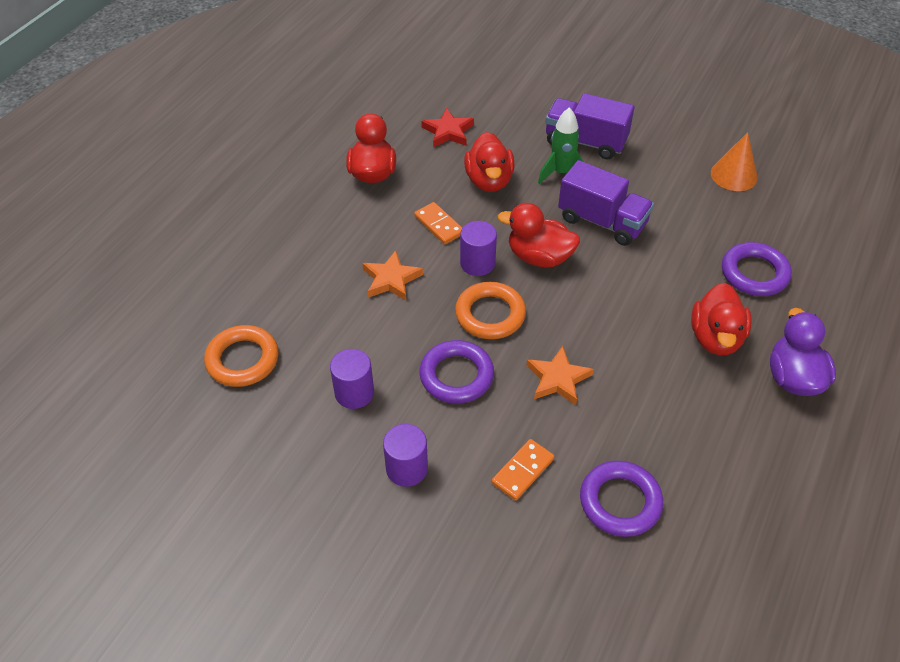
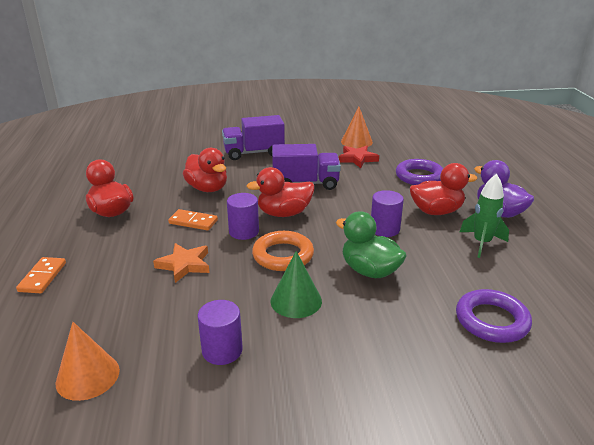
camera: 35 degrees left, 20 degrees down
orange ring [204,325,279,387] -> orange cone [56,322,120,401]
purple cylinder [383,424,428,487] -> purple cylinder moved to [371,190,404,237]
purple ring [419,340,494,403] -> green cone [270,251,322,318]
red star [421,108,474,147] -> red star moved to [338,146,379,168]
orange domino [492,439,554,501] -> orange domino moved to [16,257,66,293]
orange star [526,346,594,405] -> green duck [336,211,407,278]
green rocket [538,107,584,184] -> green rocket moved to [460,174,509,258]
red duck [691,283,752,355] -> red duck turned 75 degrees counterclockwise [410,163,478,215]

